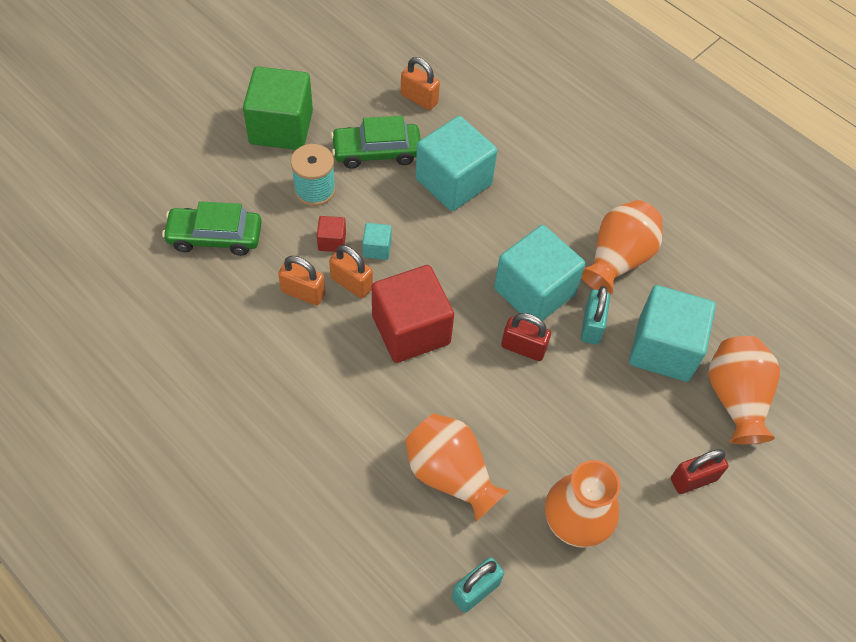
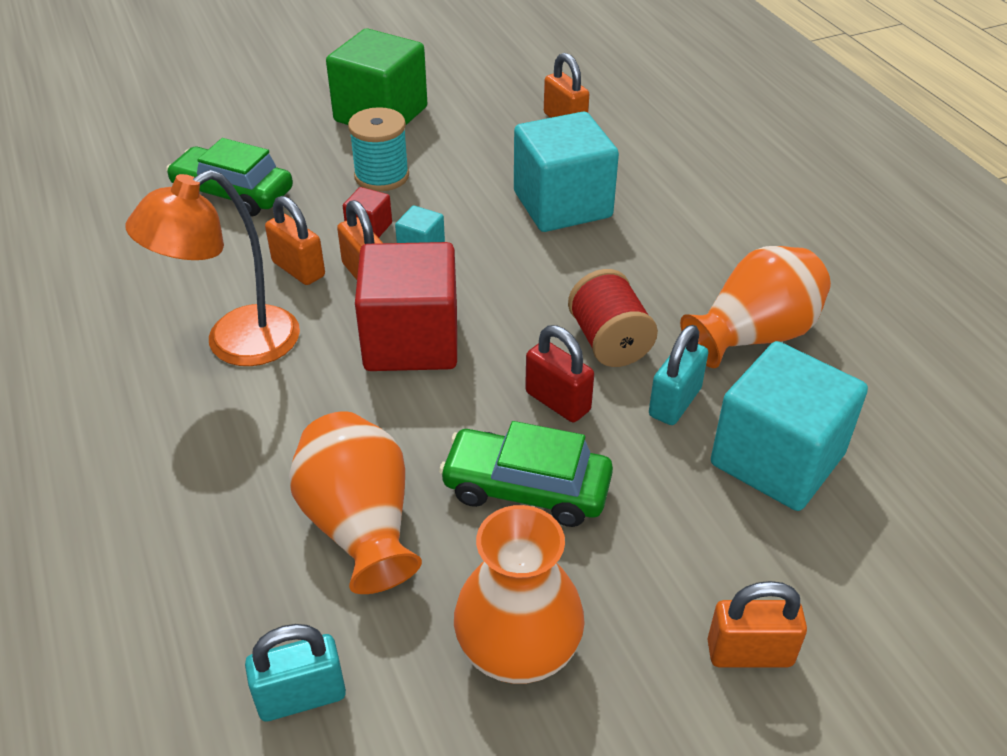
camera: 25 degrees right, 15 degrees down
green car [331,116,421,169] -> green car moved to [439,421,613,527]
turquoise cube [494,225,585,324] -> red spool [568,269,658,367]
red padlock [671,449,728,494] -> orange padlock [707,581,807,667]
orange vase [708,336,780,444] -> none
none -> orange lamp [125,170,300,366]

